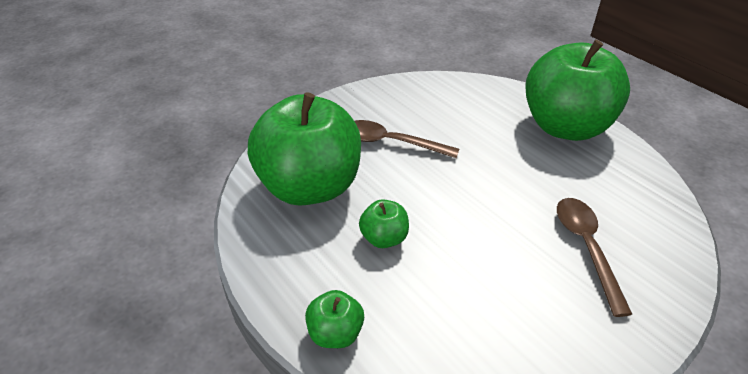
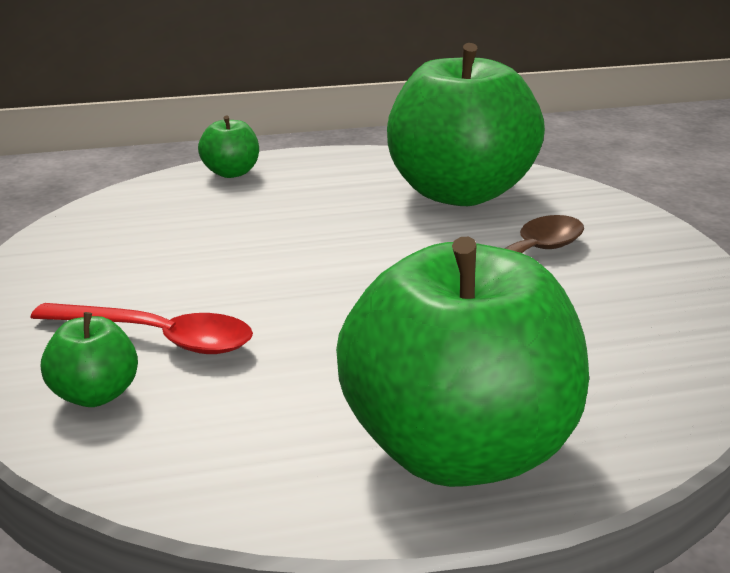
camera: 115 degrees right, 15 degrees down
green apple [359,199,409,248] -> green apple moved to [41,312,138,407]
brown spoon [557,198,632,317] -> red spoon [30,303,253,354]

